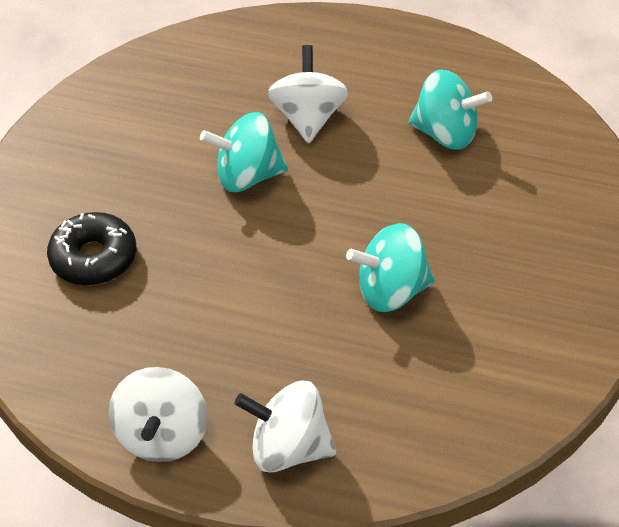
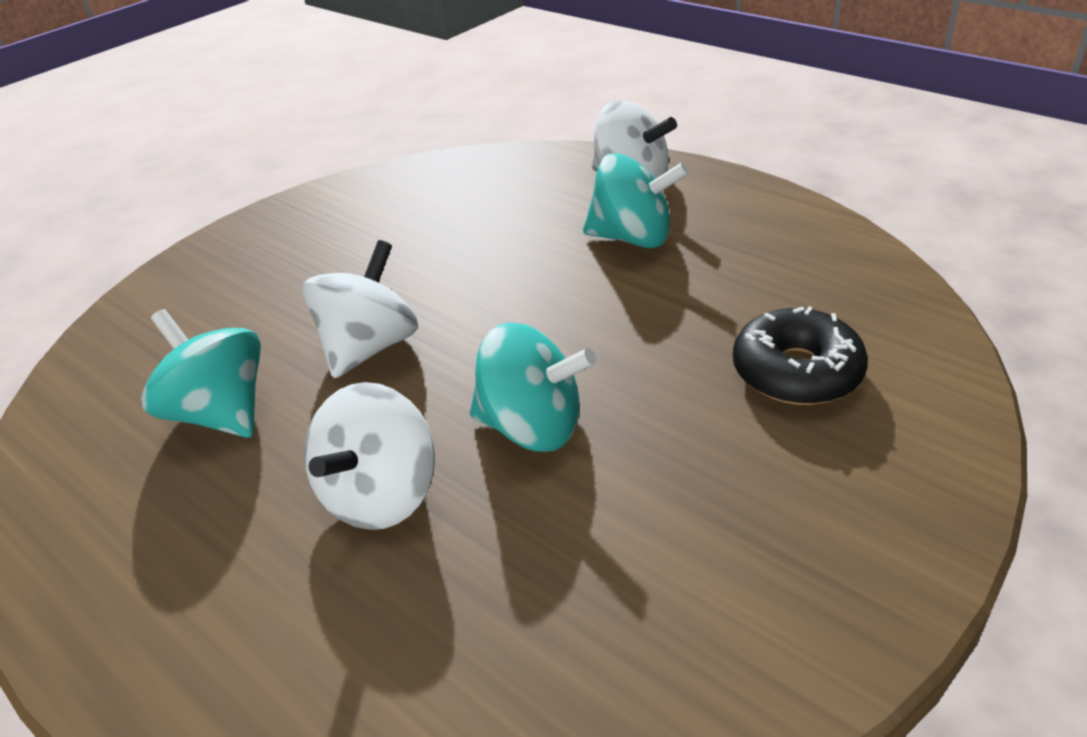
camera: 155 degrees left, 10 degrees down
white spinning top [109,367,208,462] -> white spinning top moved to [302,240,418,378]
turquoise spinning top [346,223,435,312] -> turquoise spinning top moved to [583,153,689,248]

